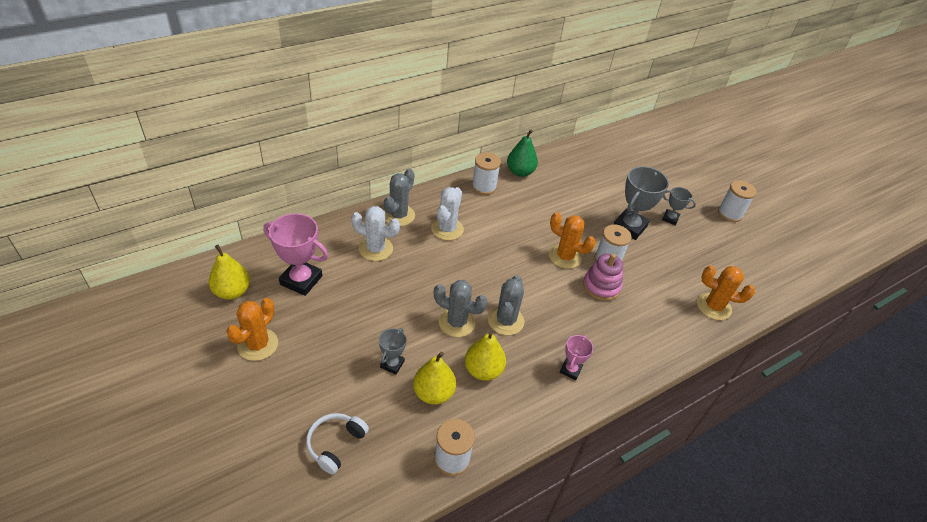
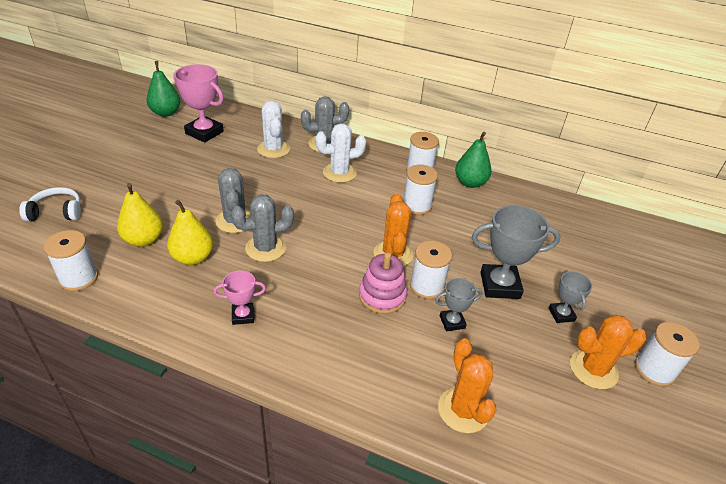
camera: 55 degrees right, 5 degrees down
yellow pear [209,245,250,300] -> green pear [146,61,180,117]
orange cactus [226,298,278,361] -> orange cactus moved to [570,314,646,389]
pink trophy [264,213,328,296] -> pink trophy turned 45 degrees counterclockwise [174,64,224,143]
grey trophy [379,328,406,374] -> grey trophy moved to [435,278,483,331]
none -> white spool [403,165,438,215]

